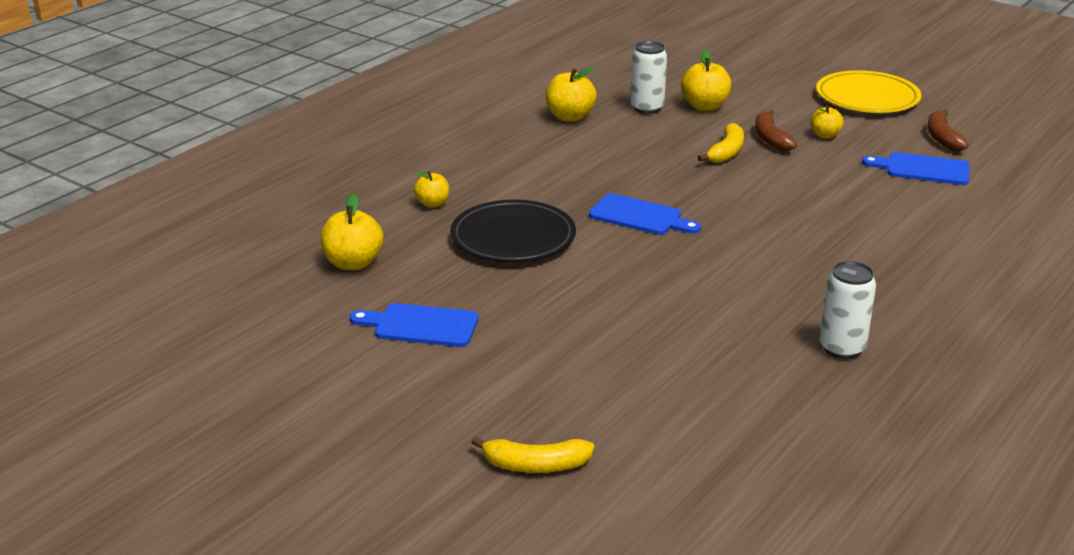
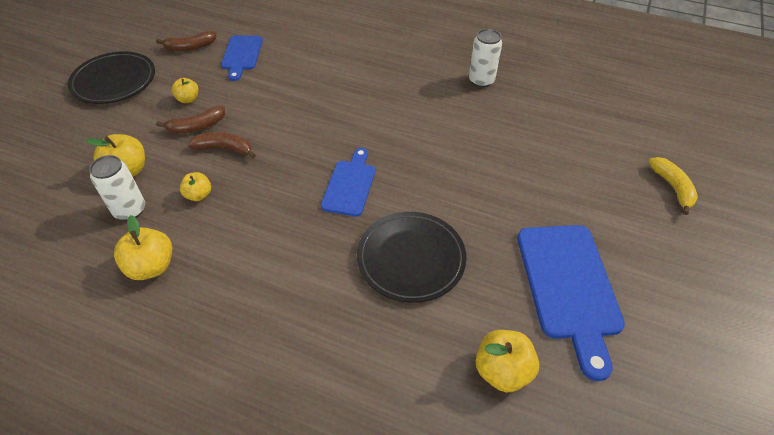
camera: 105 degrees left, 20 degrees up
blue cutting board [350,303,479,347] -> blue cutting board [517,225,625,381], size x1.66
yellow apple [414,171,449,208] -> yellow apple moved to [180,172,211,201]
yellow banana [698,123,744,163] -> brown banana [188,132,256,158]
yellow plate [816,70,921,113] -> black plate [68,51,155,104]

